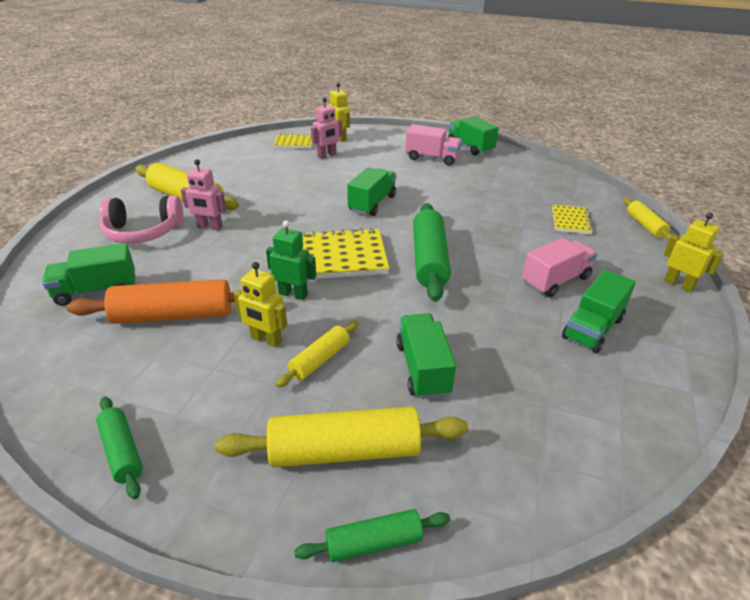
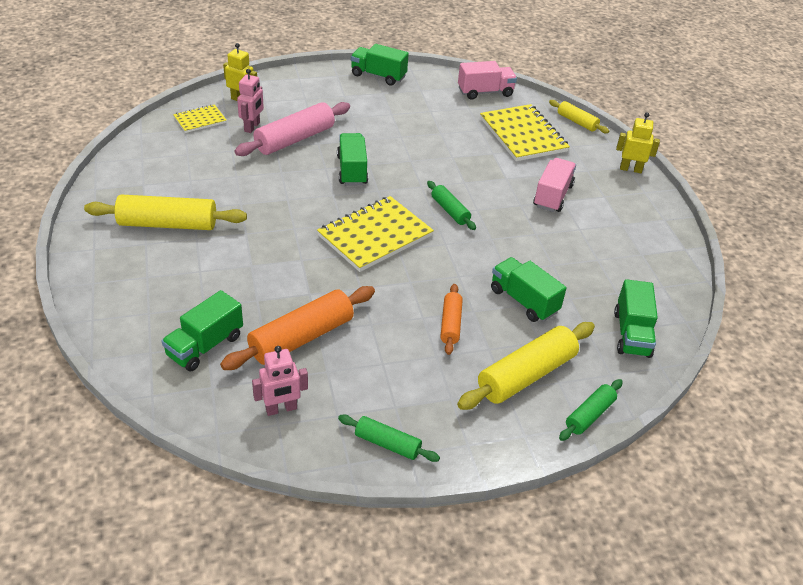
camera: 35 degrees left, 5 degrees up
pink headphones [100,196,183,244] -> none
pink robot [181,159,226,231] -> pink robot moved to [252,346,308,416]
yellow robot [234,262,287,347] -> none
green robot [266,220,316,300] -> none
yellow rolling pin [275,321,358,388] -> orange rolling pin [440,284,463,355]
pink truck [405,124,462,166] -> pink truck moved to [458,61,517,100]
green rolling pin [413,203,451,302] -> green rolling pin [427,181,476,230], size x0.55
yellow notebook [552,205,593,234] -> yellow notebook [480,104,570,161], size x1.87
green truck [562,270,636,353] -> green truck moved to [614,279,658,358]
none -> pink rolling pin [234,102,350,156]

